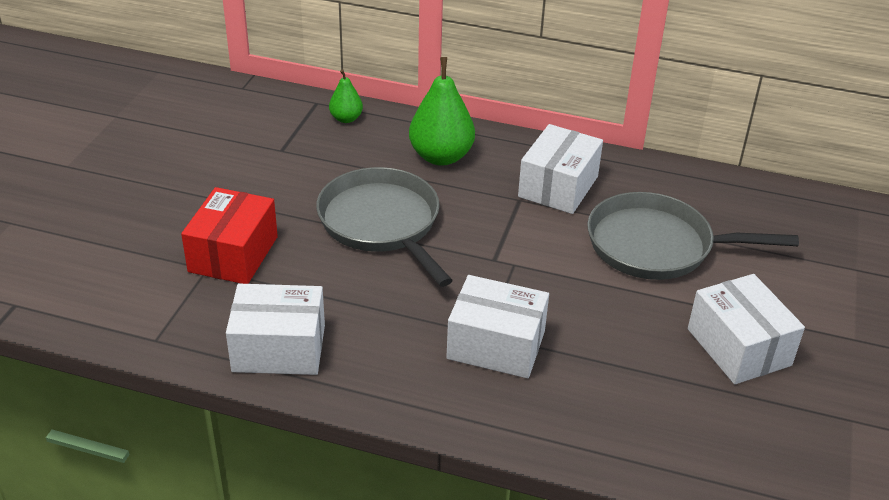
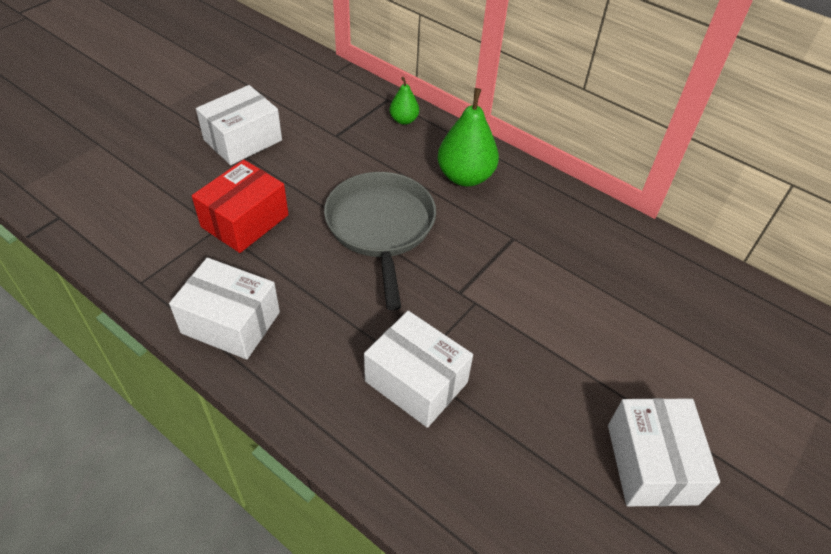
camera: 20 degrees right, 10 degrees up
white box [518,124,603,214] -> white box moved to [196,85,282,165]
grey pan [587,192,799,280] -> none

